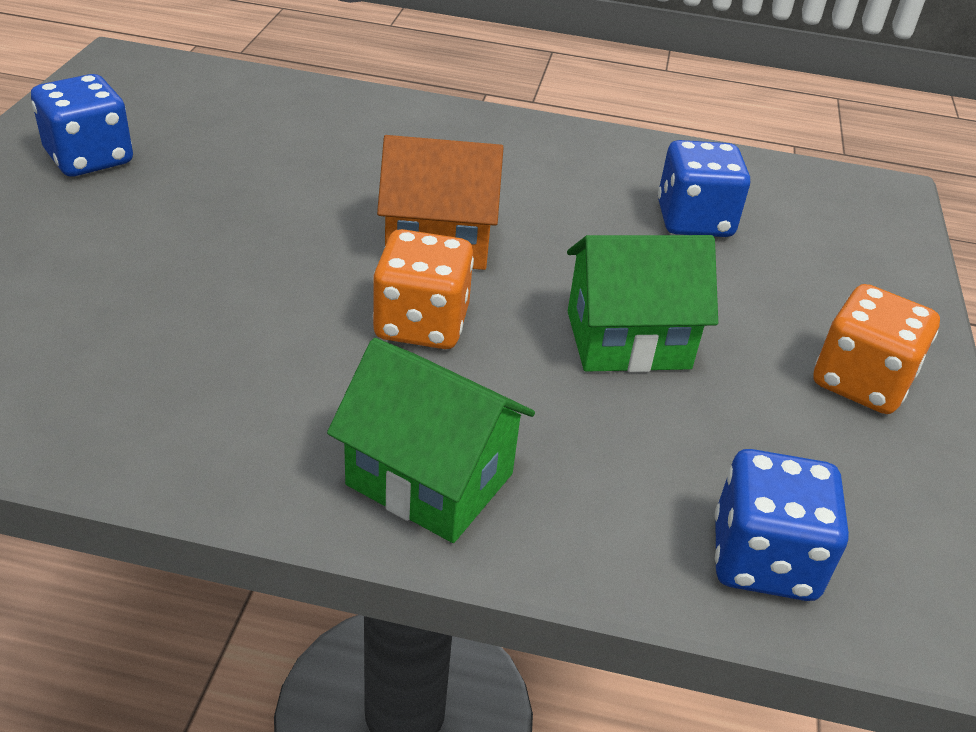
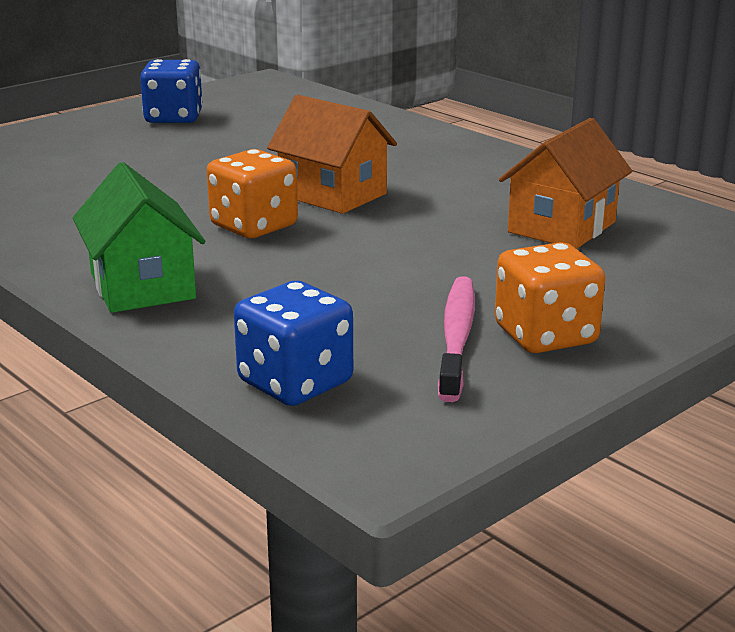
camera: 40 degrees right, 15 degrees down
green house [567,235,718,372] -> none
blue dice [658,140,750,237] -> orange house [499,118,632,249]
none -> pink toothbrush [438,276,475,402]

